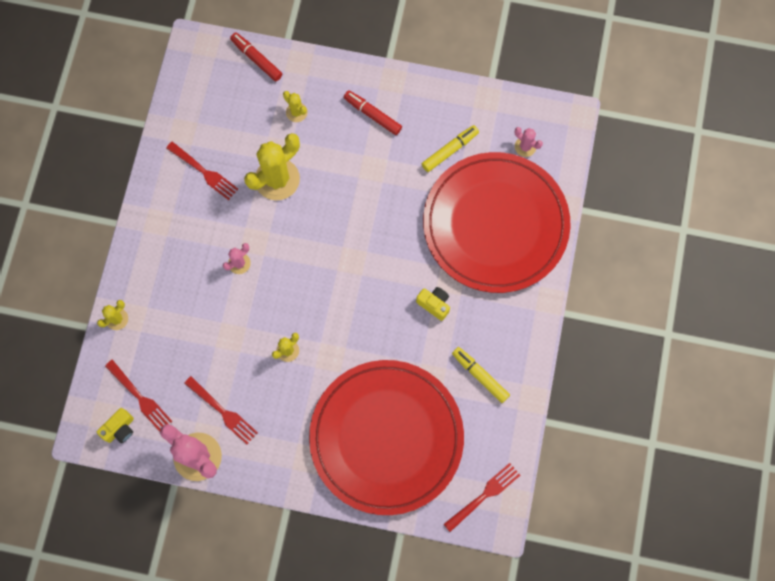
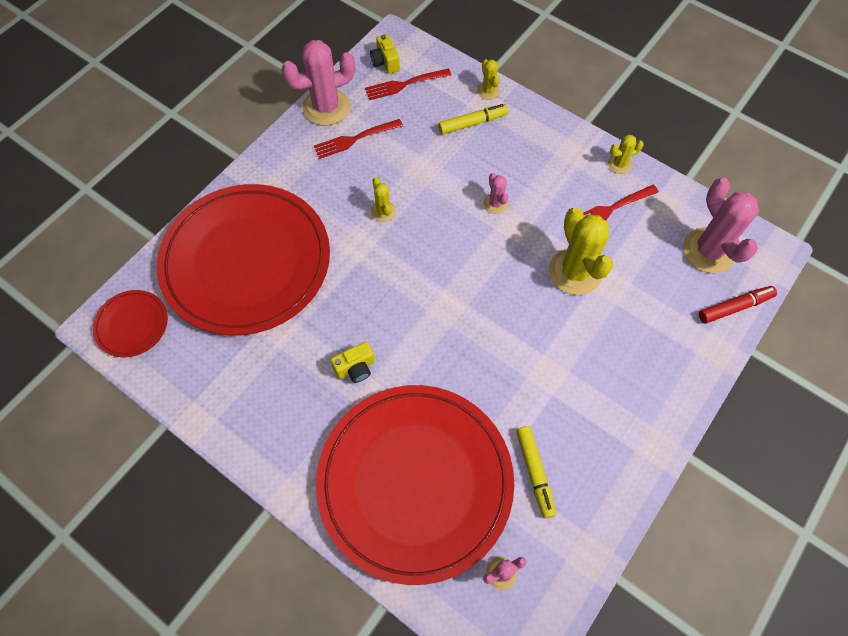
camera: 115 degrees right, 10 degrees down
yellow cactus [283,91,308,122] -> yellow cactus moved to [608,135,644,174]
red marker [344,90,402,135] -> none
red fork [443,463,520,532] -> red plate [93,290,168,357]
yellow marker [452,347,510,403] -> yellow marker moved to [438,104,508,135]
none -> pink cactus [683,178,759,273]

